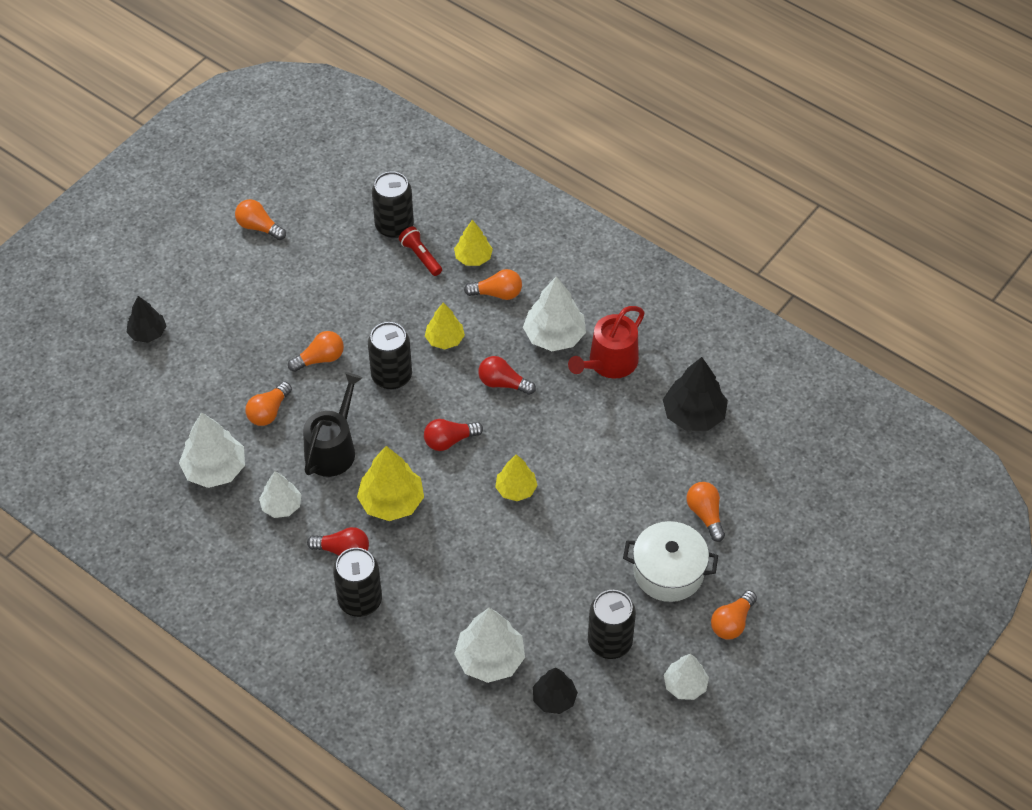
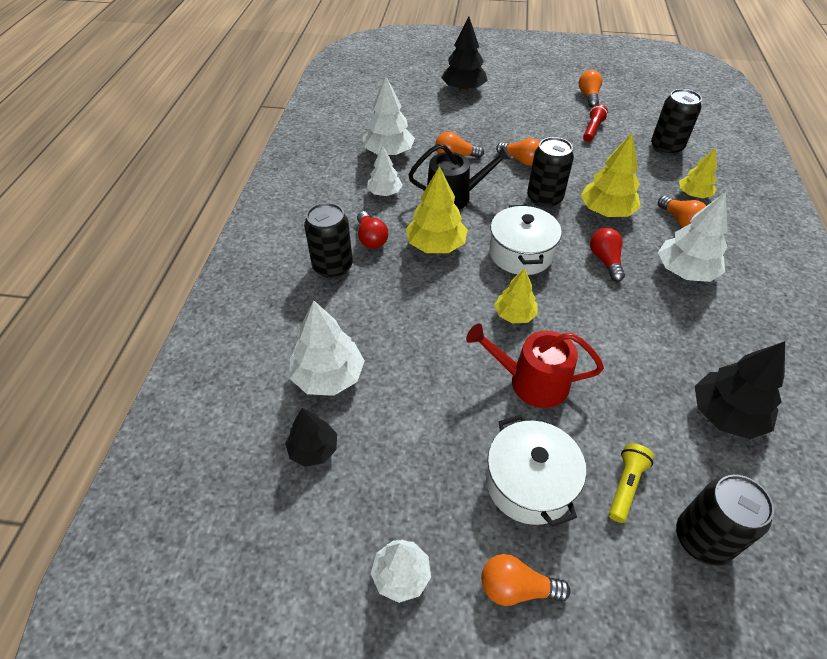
camera: 60 degrees right, 5 degrees down
black tree [126,296,166,343] -> black tree [441,16,488,92], size x1.58
red flashlight [399,226,442,276] -> red flashlight moved to [583,104,608,142]
red light bulb [424,419,483,451] -> white pot [489,205,562,275]
yellow tree [425,303,465,349] -> yellow tree [581,133,641,217], size x1.58
red watering can [568,306,645,378] -> red watering can moved to [466,324,604,408]
black can [588,590,636,659] -> black can moved to [676,475,774,566]
orange light bulb [687,482,725,542] -> yellow flashlight [609,443,654,523]

